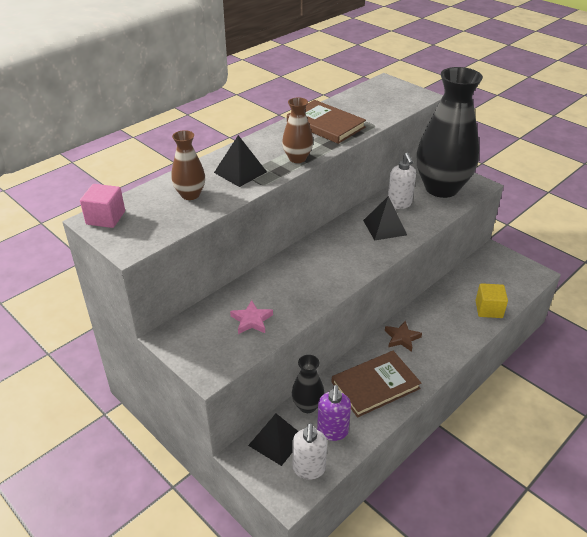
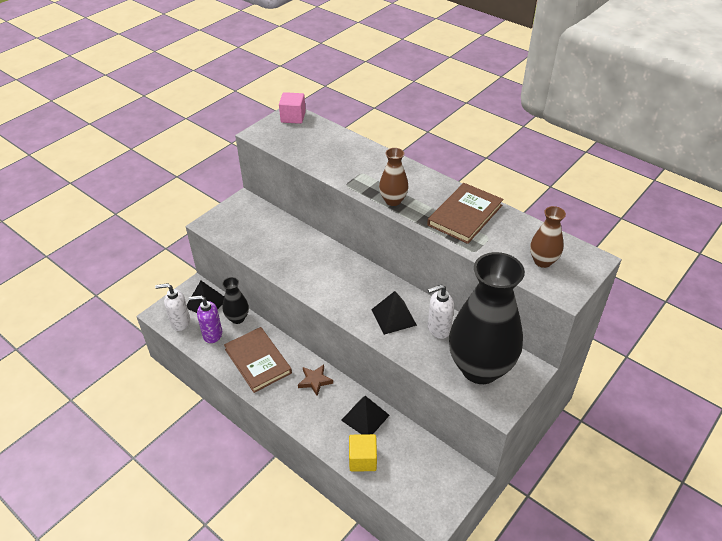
camera: 85 degrees right, 5 degrees up
brown vase [171,130,205,200] -> brown vase moved to [530,206,566,268]
black pyramid [214,135,267,187] -> black pyramid moved to [341,396,390,435]
pink star [230,300,273,334] -> none

